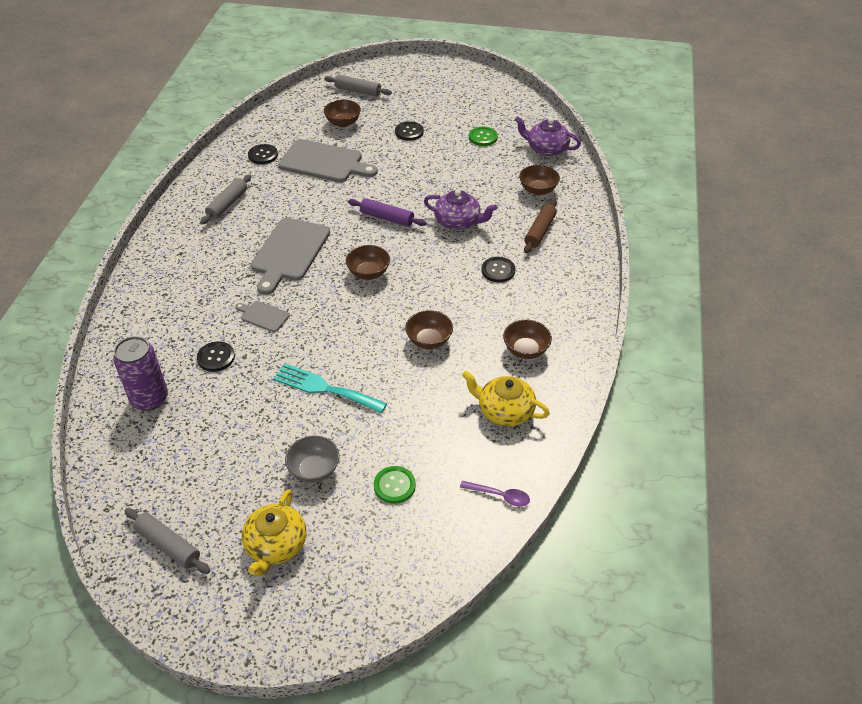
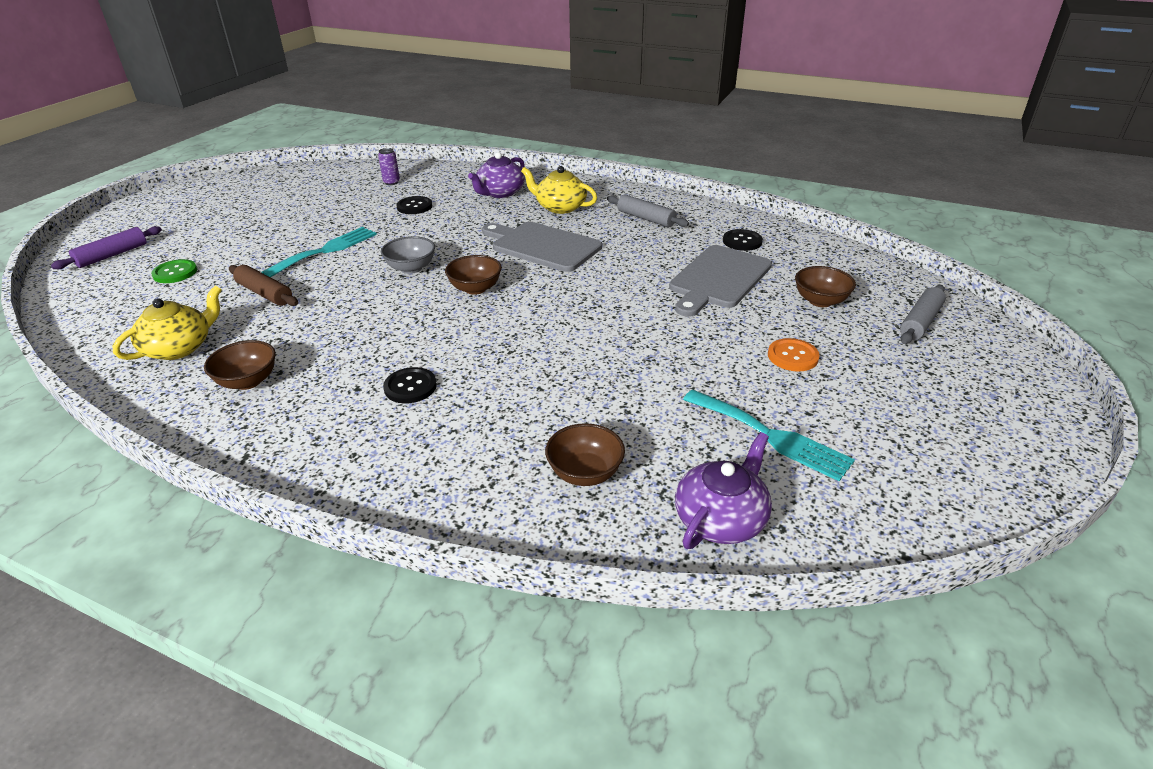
camera: 105 degrees right, 10 degrees down
purple can [113,336,168,411] -> purple can [378,148,400,185], size x0.52
grey rolling pin [125,508,210,574] -> none
grey cutting board [235,301,290,332] -> none
yellow teapot [242,489,306,576] -> yellow teapot moved to [521,166,597,214]
grey bowl [285,436,340,483] -> grey bowl moved to [381,236,435,274]
purple rolling pin [348,198,426,227] -> purple rolling pin moved to [51,226,162,269]
black button [395,121,424,141] -> orange button [768,338,820,371]
brown bowl [405,310,453,349] -> none
purple teapot [424,190,497,230] -> purple teapot moved to [468,152,525,198]
purple spoon [460,481,530,506] -> none
green button [469,127,498,146] -> turquoise fork [683,390,855,481]
brown rolling pin [524,199,557,253] -> brown rolling pin moved to [229,265,298,306]

